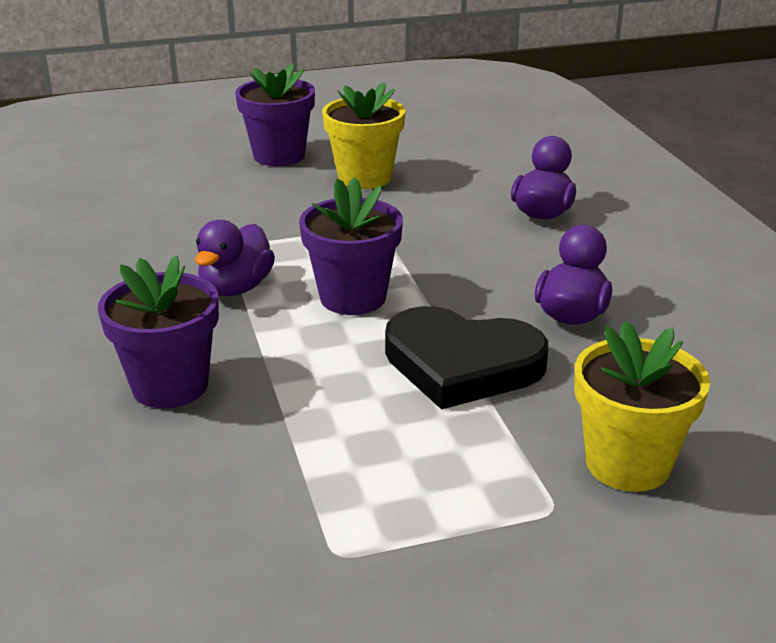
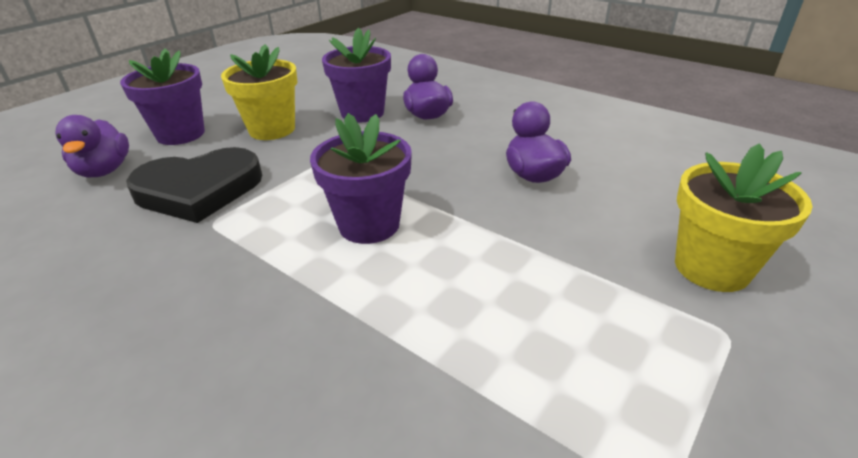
camera: 35 degrees left, 5 degrees up
purple flower pot [98,256,219,408] -> purple flower pot moved to [322,27,391,123]
purple duck [195,220,275,296] -> purple duck moved to [55,115,129,177]
black heart [385,306,548,410] -> black heart moved to [126,147,262,223]

